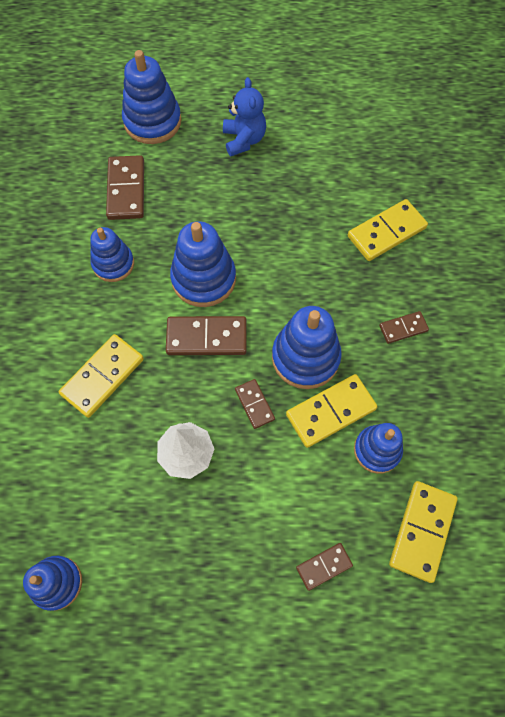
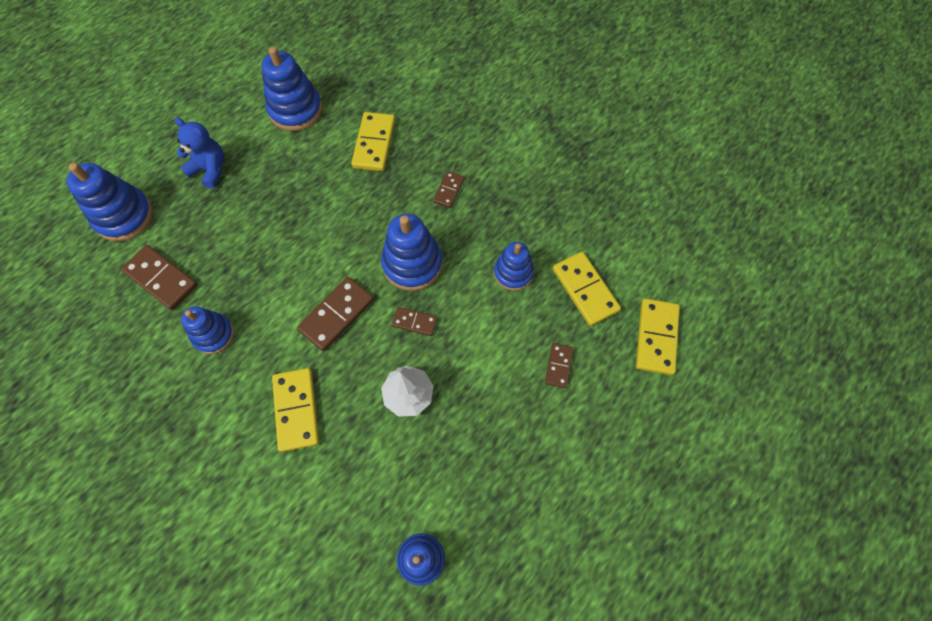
camera: 50 degrees left, 0 degrees up
blue stacking toy [170,221,236,307] -> blue stacking toy moved to [261,47,322,131]
yellow domino [286,374,377,448] -> yellow domino moved to [636,298,680,375]

